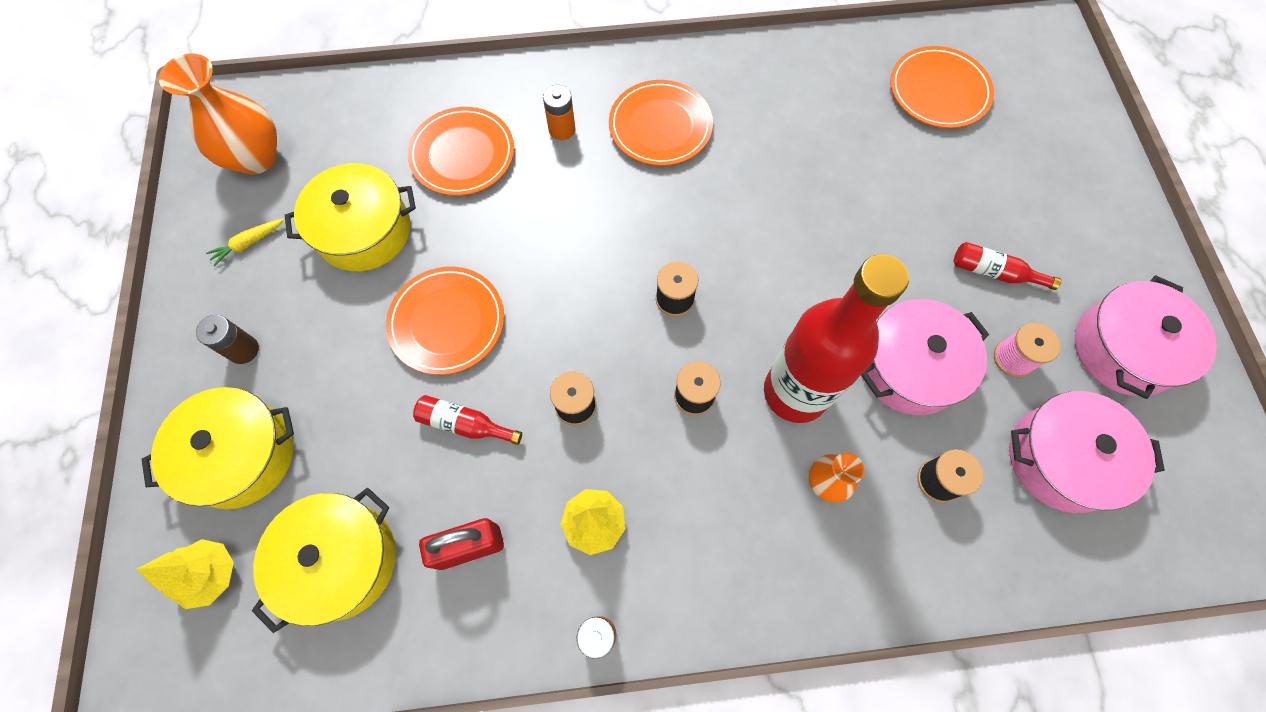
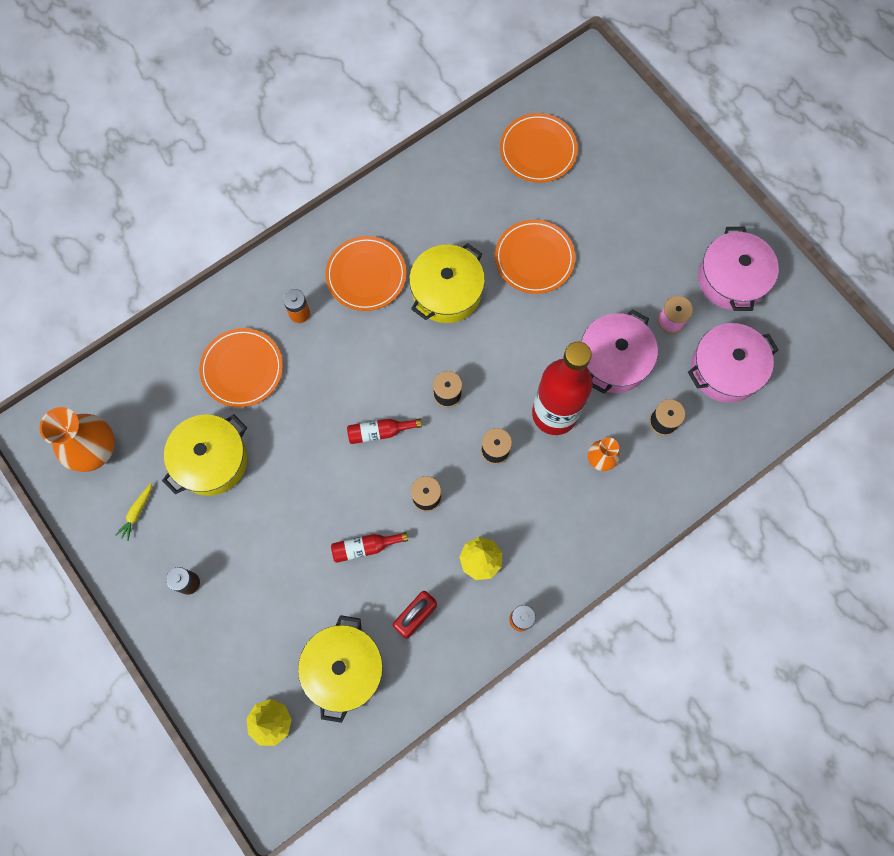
camera: 30 degrees left, 5 degrees up
yellow pot [142,387,294,509] -> yellow pot moved to [409,243,485,323]
orange plate [386,267,504,375] -> orange plate moved to [495,220,575,294]
red bottle [954,242,1061,290] -> red bottle moved to [347,418,422,444]

